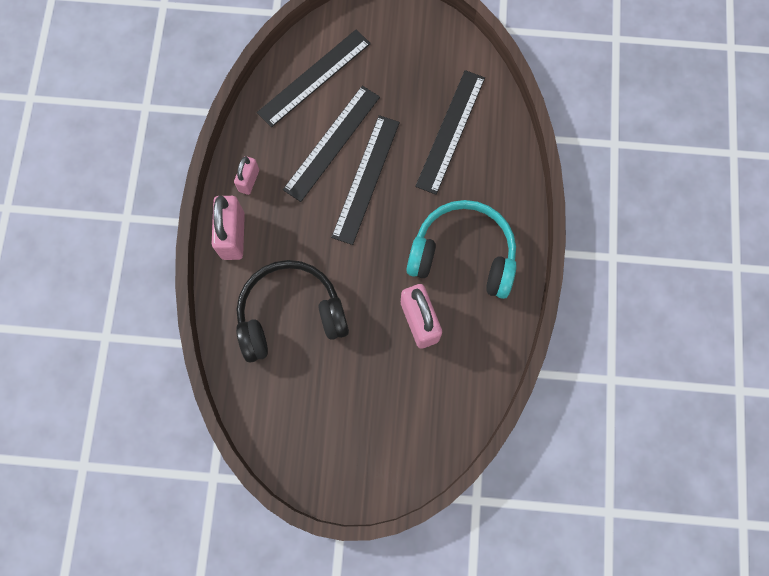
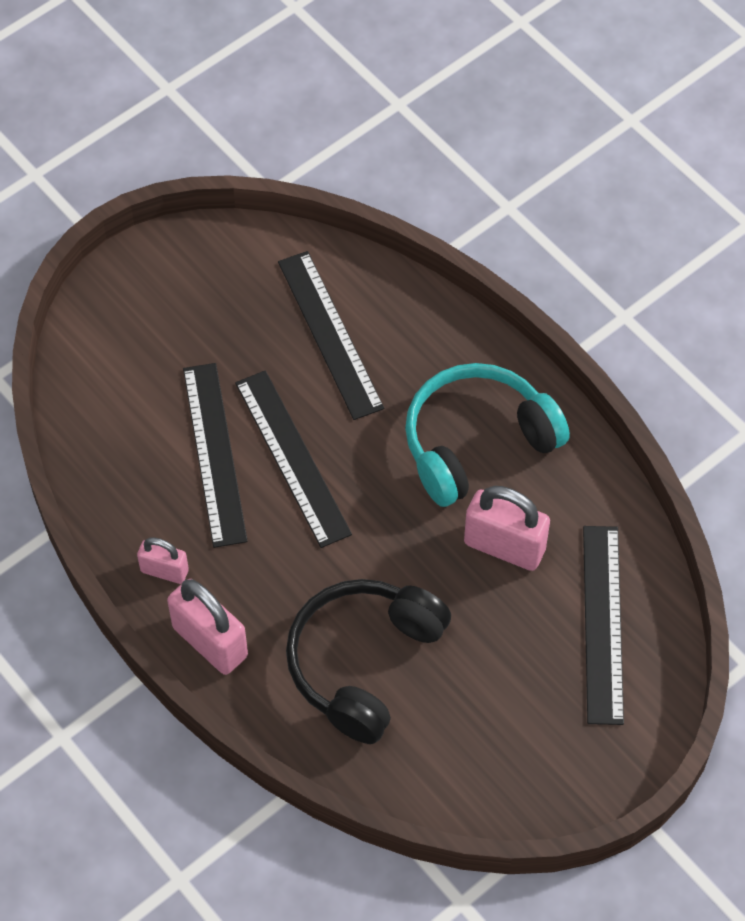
camera: 45 degrees left, 15 degrees down
pink padlock [234,156,259,195] -> pink padlock turned 45 degrees counterclockwise [137,537,189,584]
black ruler [257,30,371,127] -> black ruler moved to [583,526,624,725]

